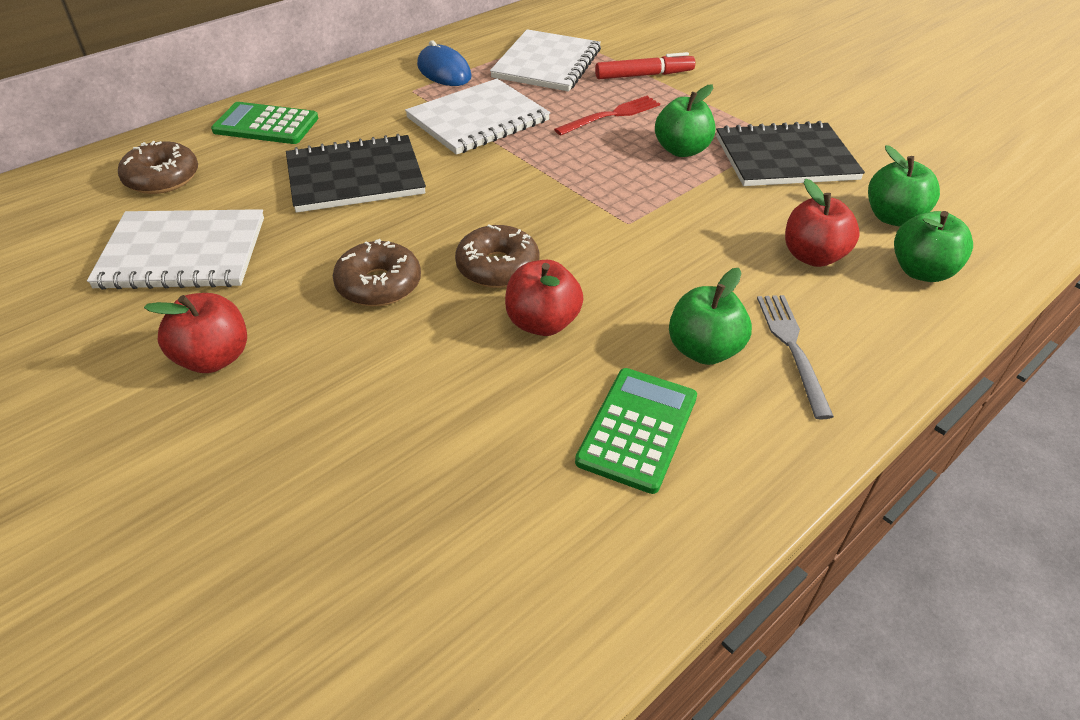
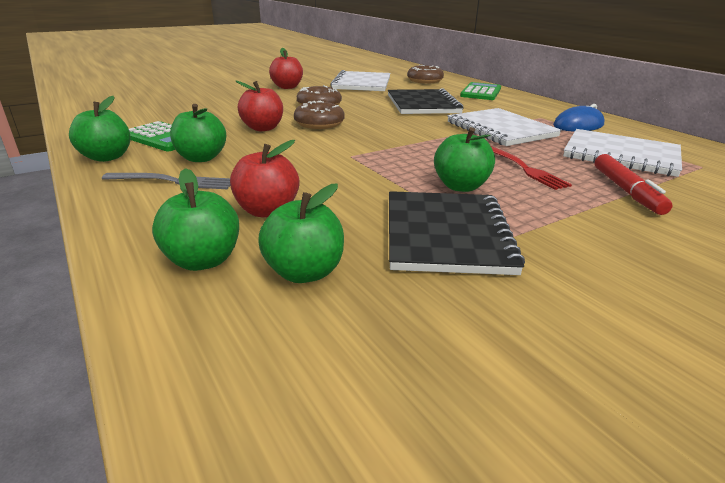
camera: 100 degrees right, 15 degrees down
none -> green apple [69,96,130,162]

